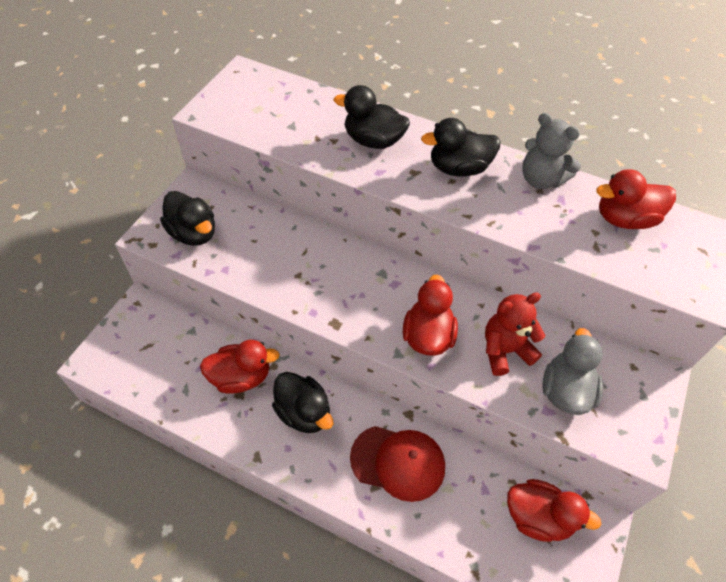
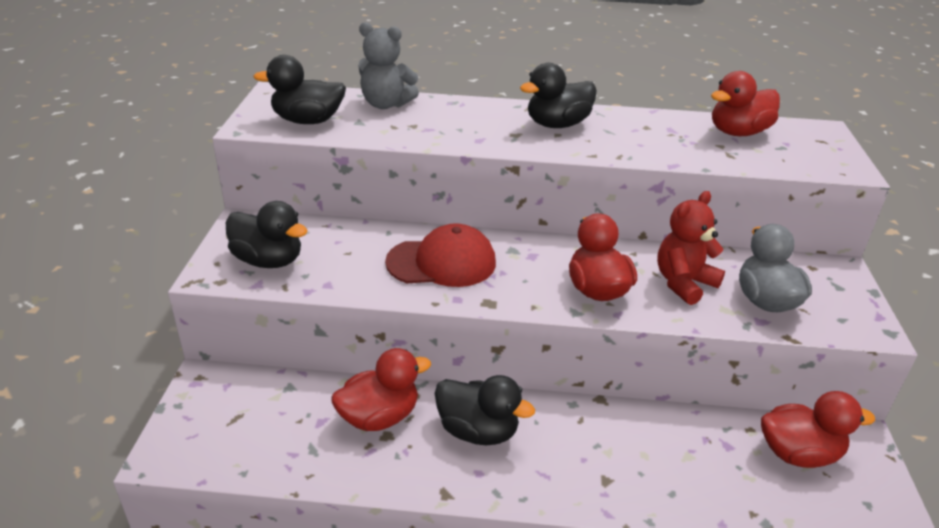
camera: 20 degrees left, 20 degrees down
black duck [334,85,410,149] -> black duck moved to [253,55,346,124]
red cap [350,426,445,502] -> red cap moved to [385,223,496,287]
grey teddy bear [522,113,581,189] -> grey teddy bear moved to [358,22,419,109]

